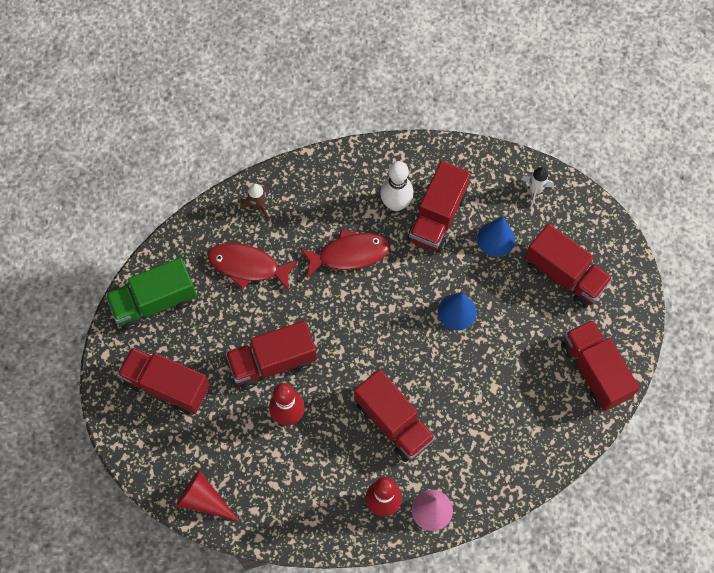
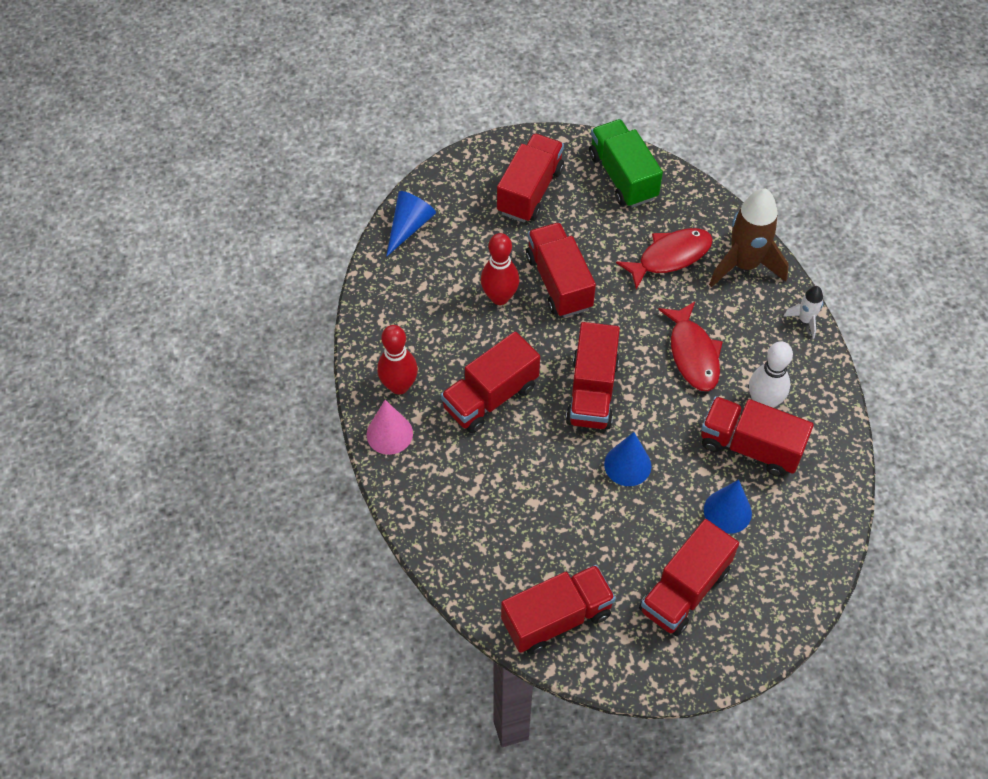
camera: 90 degrees right, 10 degrees down
red cone [176,470,239,521] -> blue cone [386,191,436,257]
red fish [208,243,298,291] -> red fish turned 45 degrees clockwise [616,228,713,289]
brown rocket [240,184,270,221] -> brown rocket [709,188,789,287], size x2.06
white rocket [521,167,554,207] -> white rocket moved to [783,286,823,339]
none -> red truck [566,322,620,430]

